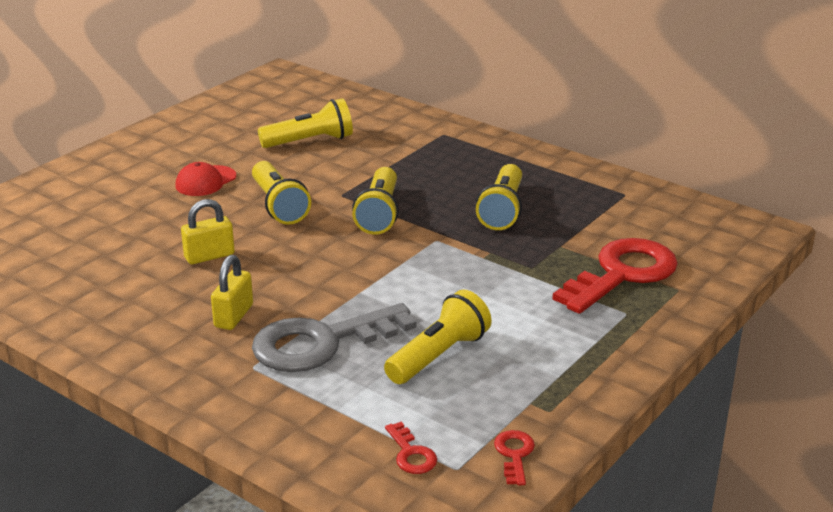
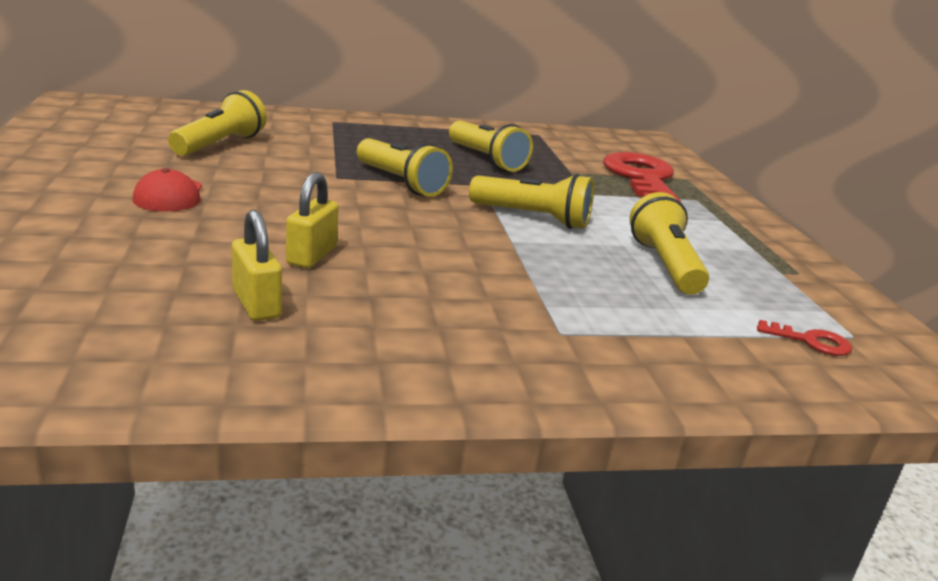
camera: 50 degrees left, 5 degrees down
yellow padlock [211,255,253,330] -> yellow padlock moved to [232,210,282,321]
yellow flashlight [252,161,311,225] -> yellow flashlight moved to [469,174,594,229]
grey key [252,303,416,372] -> none
red key [494,430,535,485] -> none

